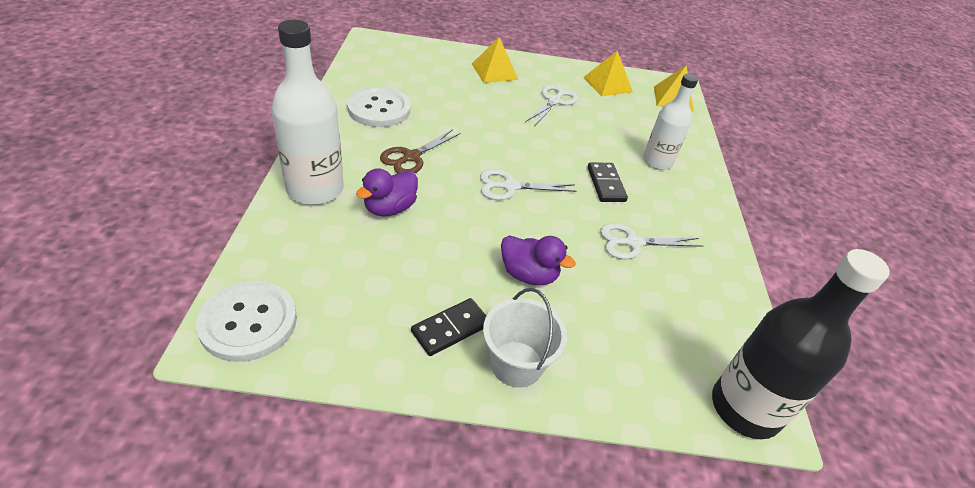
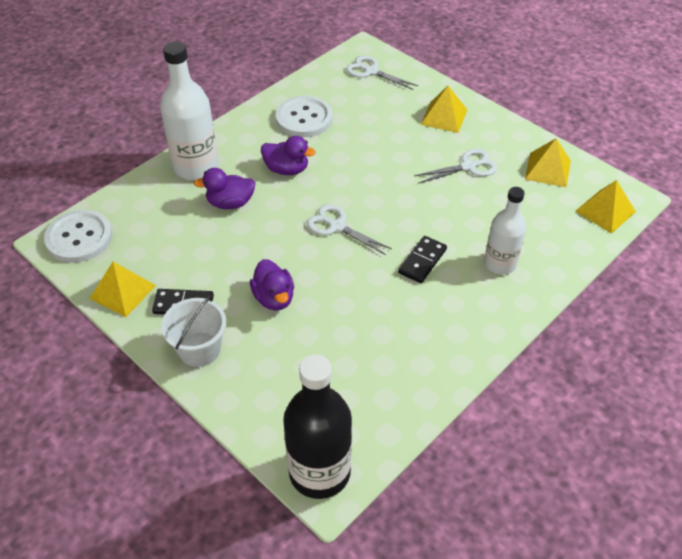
camera: 45 degrees right, 5 degrees up
brown scissors [380,129,461,173] -> purple duck [261,136,316,175]
white scissors [600,223,704,259] -> white scissors moved to [346,55,418,90]
none -> yellow pyramid [89,262,156,317]

